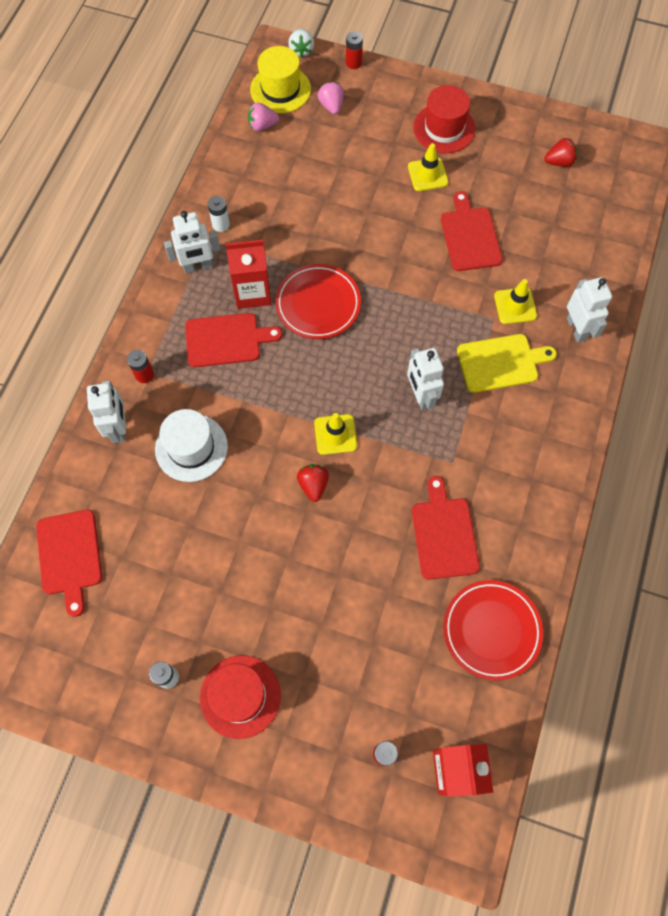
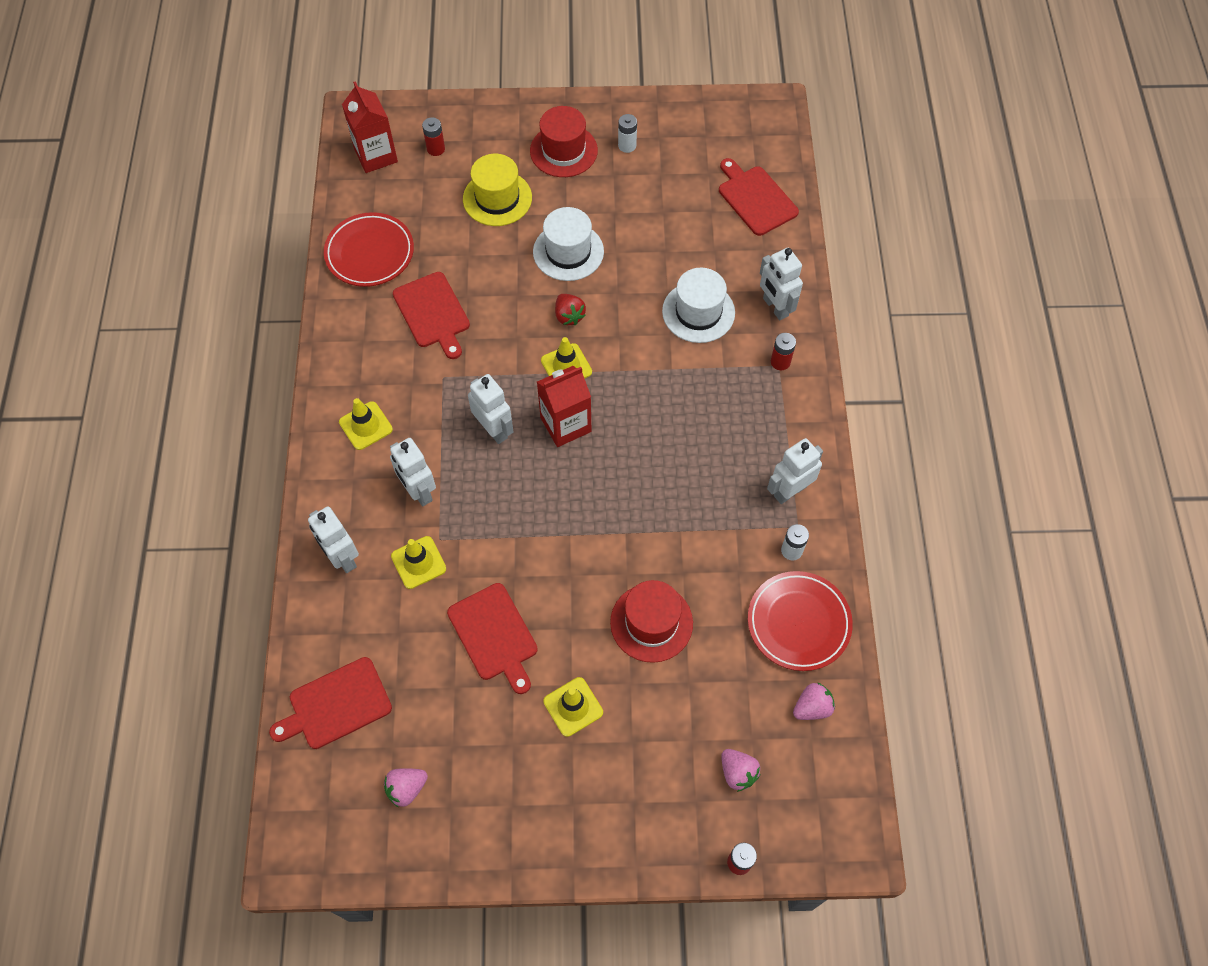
camera: 160 degrees right, 5 degrees down
red cutting board [185,313,282,368] -> red cutting board moved to [269,657,392,749]
red carton [226,239,271,309] -> red carton moved to [537,366,591,447]
yellow hat [250,46,311,113] -> yellow hat moved to [463,154,532,226]
red plate [275,264,361,339] -> red plate moved to [748,571,853,671]
white strawberry [288,29,314,57] -> none
red hat [413,85,476,153] -> red hat moved to [610,580,693,663]
yellow cutting board [457,334,557,393] -> white robot [390,438,436,506]
red strawberry [544,138,577,167] -> pink strawberry [384,768,428,808]
none -> yellow traffic cone [339,398,393,450]
none -> white hat [533,207,604,281]

